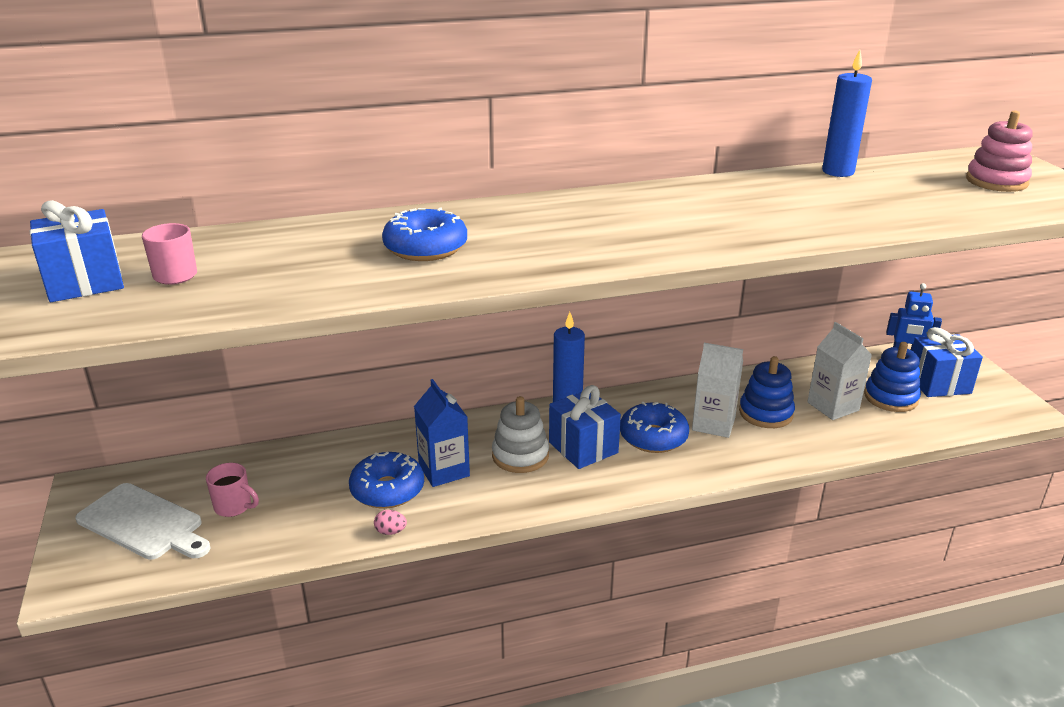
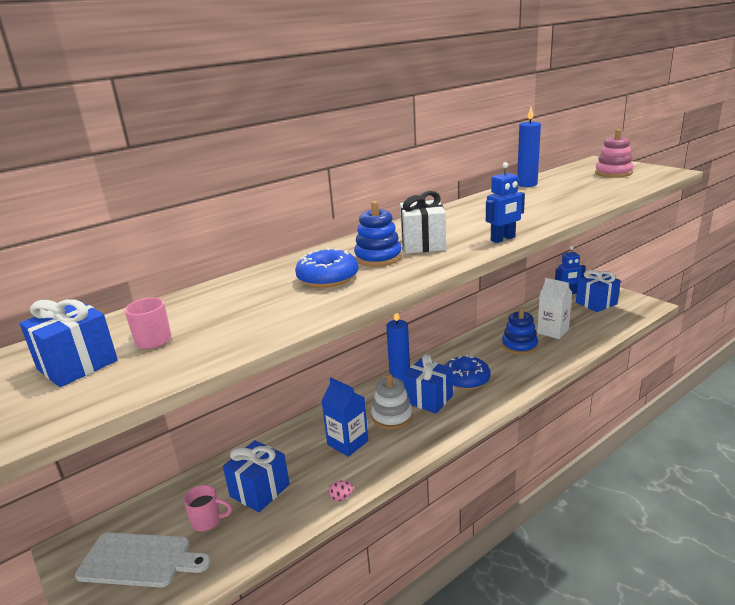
camera: 20 degrees left, 5 degrees down
blue donut [349,452,424,509] -> none
white carton [692,343,743,438] -> none
blue stacking toy [864,342,921,412] -> blue stacking toy moved to [354,201,402,267]
none -> blue gift [223,440,290,512]
none -> white gift [400,191,446,254]
none -> blue robot [486,162,525,243]

